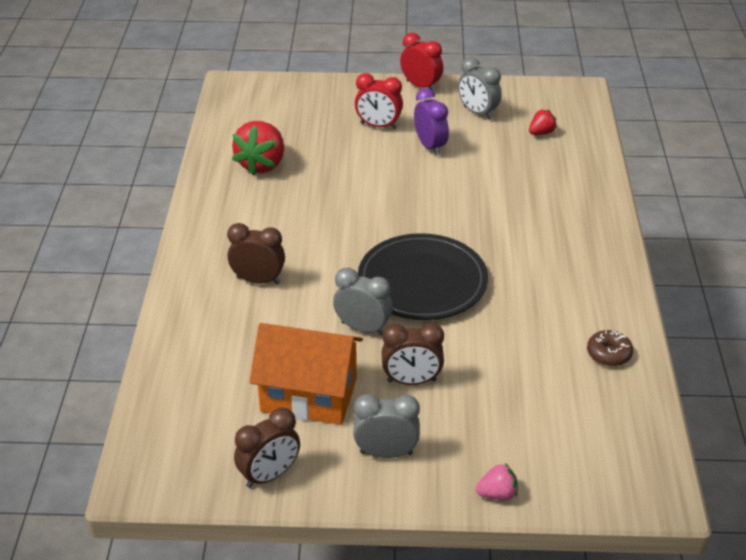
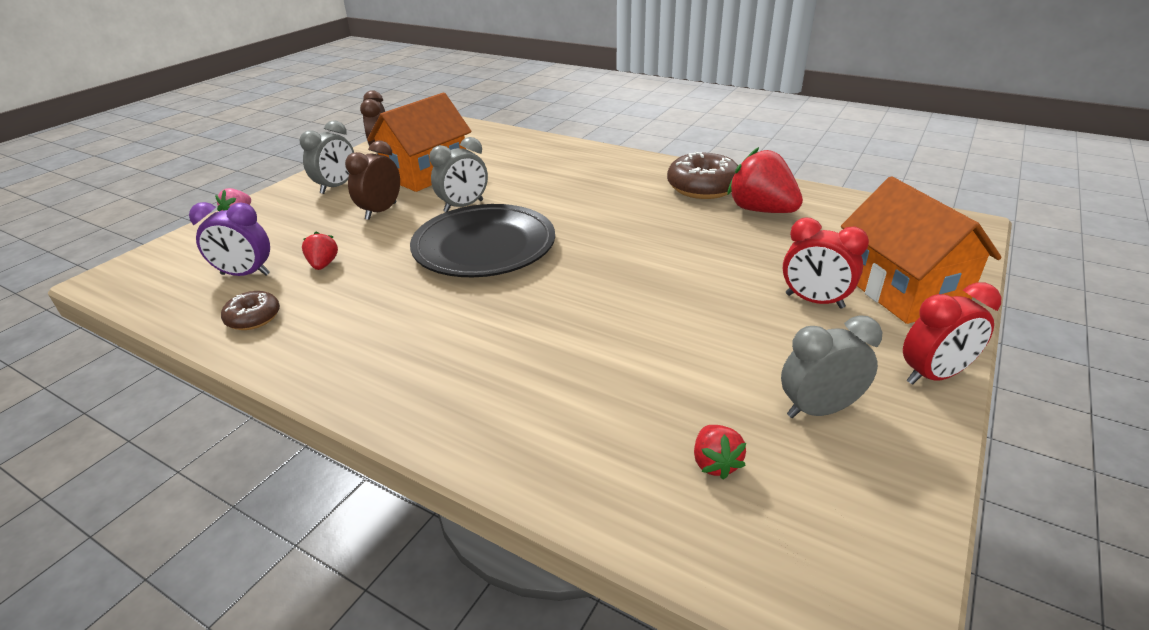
camera: 120 degrees right, 5 degrees down
brown clock [227,223,285,284] -> none
red clock [355,73,403,129] -> red clock turned 105 degrees counterclockwise [783,218,869,309]
purple clock [414,88,449,156] -> purple clock moved to [189,202,270,276]
none -> red strawberry [302,231,338,270]
none -> brown donut [667,152,738,199]
none -> orange house [841,176,1002,324]

